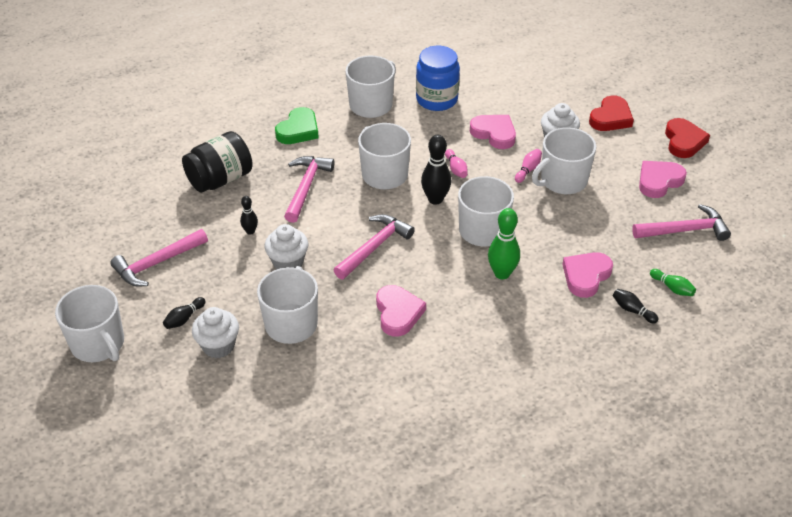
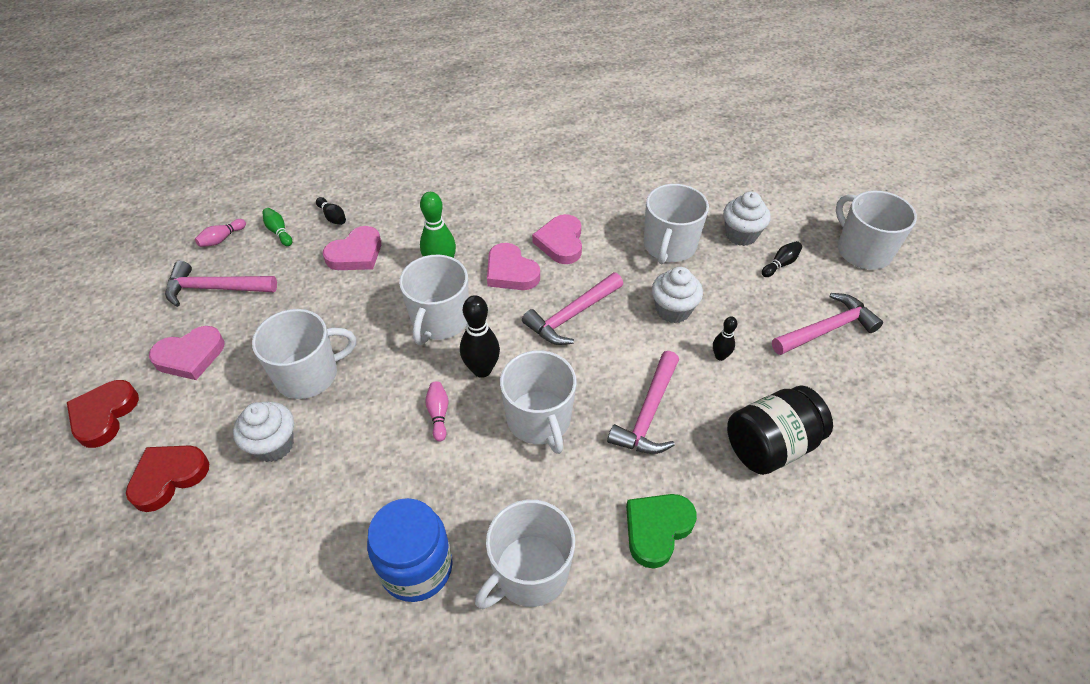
camera: 170 degrees left, 5 degrees up
pink heart [470,115,516,149] -> pink heart moved to [487,243,540,290]
pink bowling pin [515,149,542,183] -> pink bowling pin moved to [195,219,246,247]

